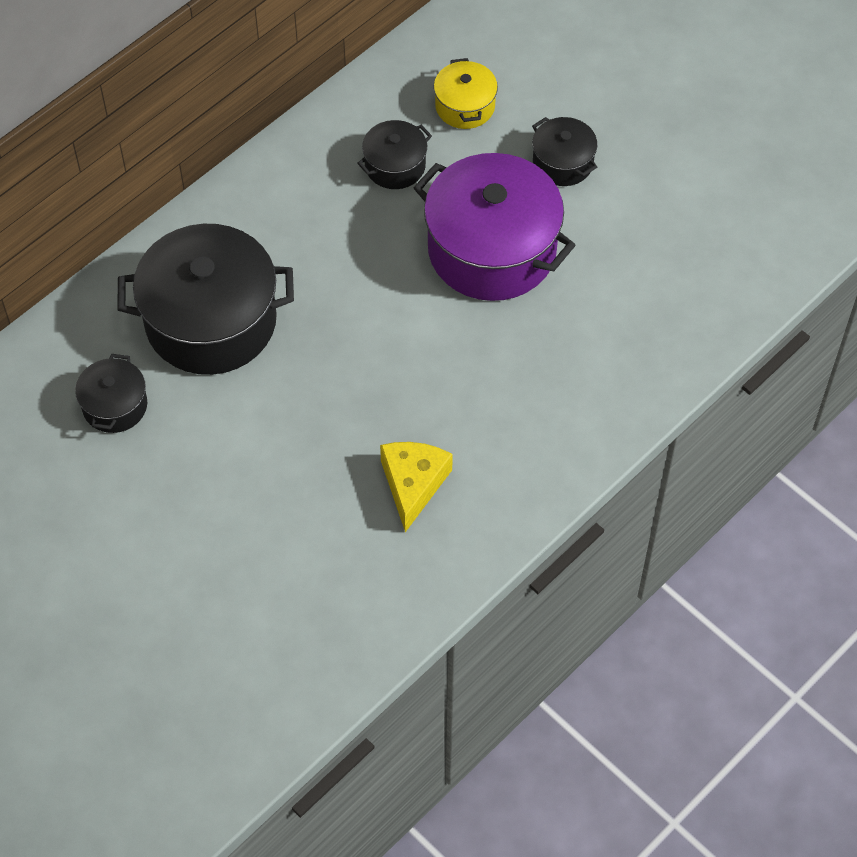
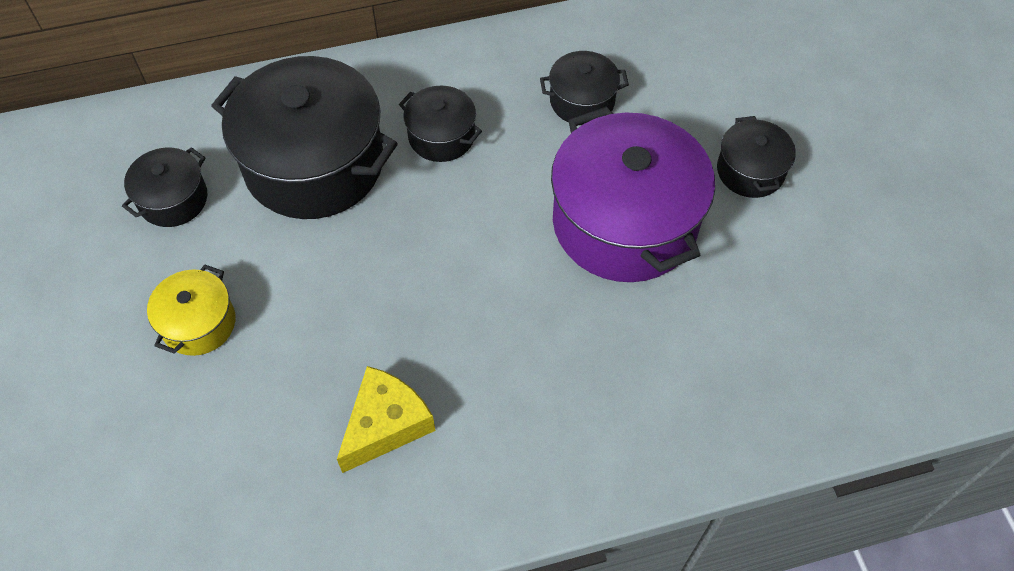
camera: 30 degrees right, 0 degrees up
yellow pot [434,58,498,129] -> yellow pot moved to [147,265,236,356]
none -> black pot [399,86,482,162]

